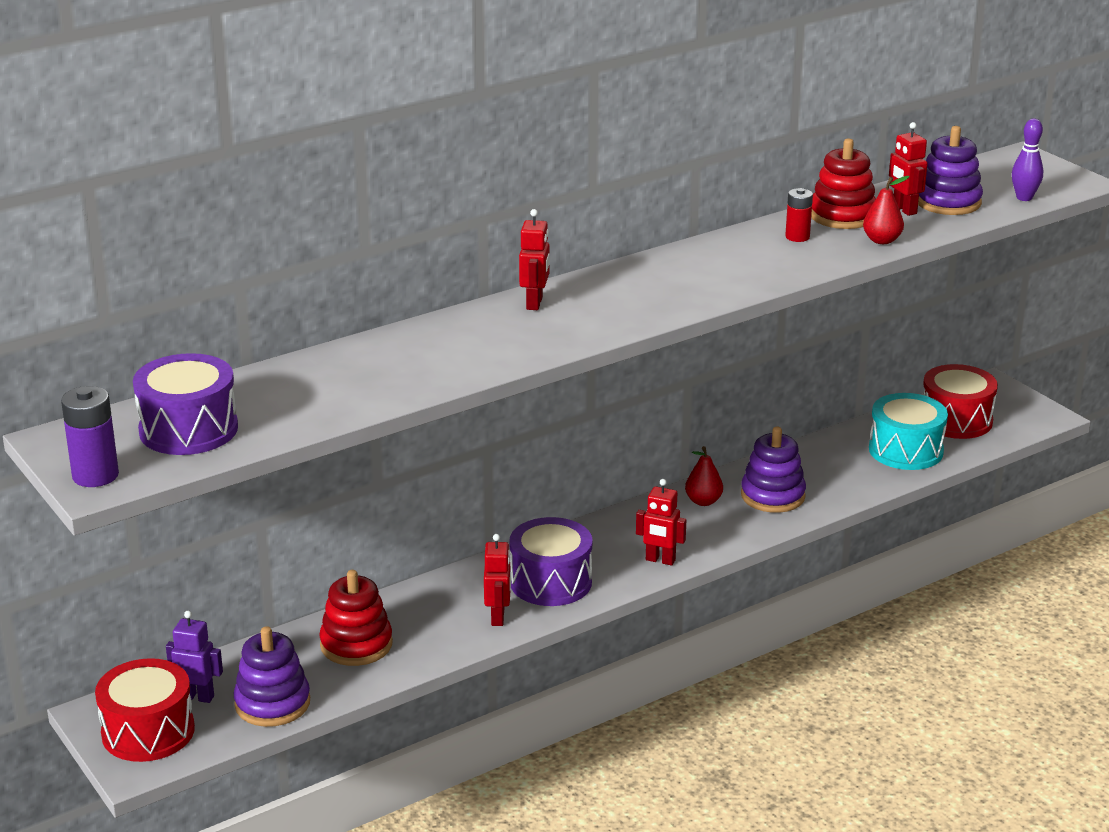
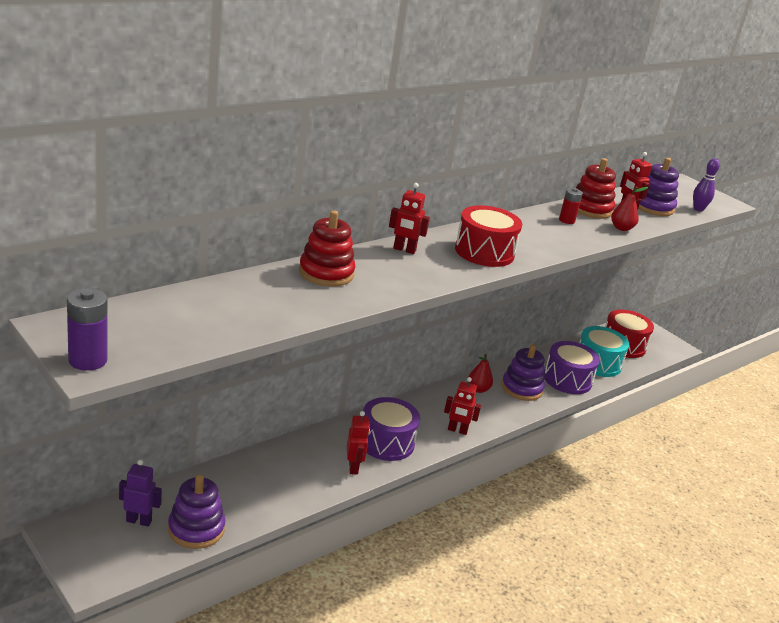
camera: 10 degrees left, 0 degrees up
red drum [95,658,195,762] -> red drum moved to [455,205,522,267]
purple drum [133,353,238,455] -> purple drum moved to [544,341,600,394]
red stacking toy [319,570,393,666] -> red stacking toy moved to [299,210,356,287]
red robot [519,209,550,310] -> red robot turned 105 degrees clockwise [389,183,430,254]

